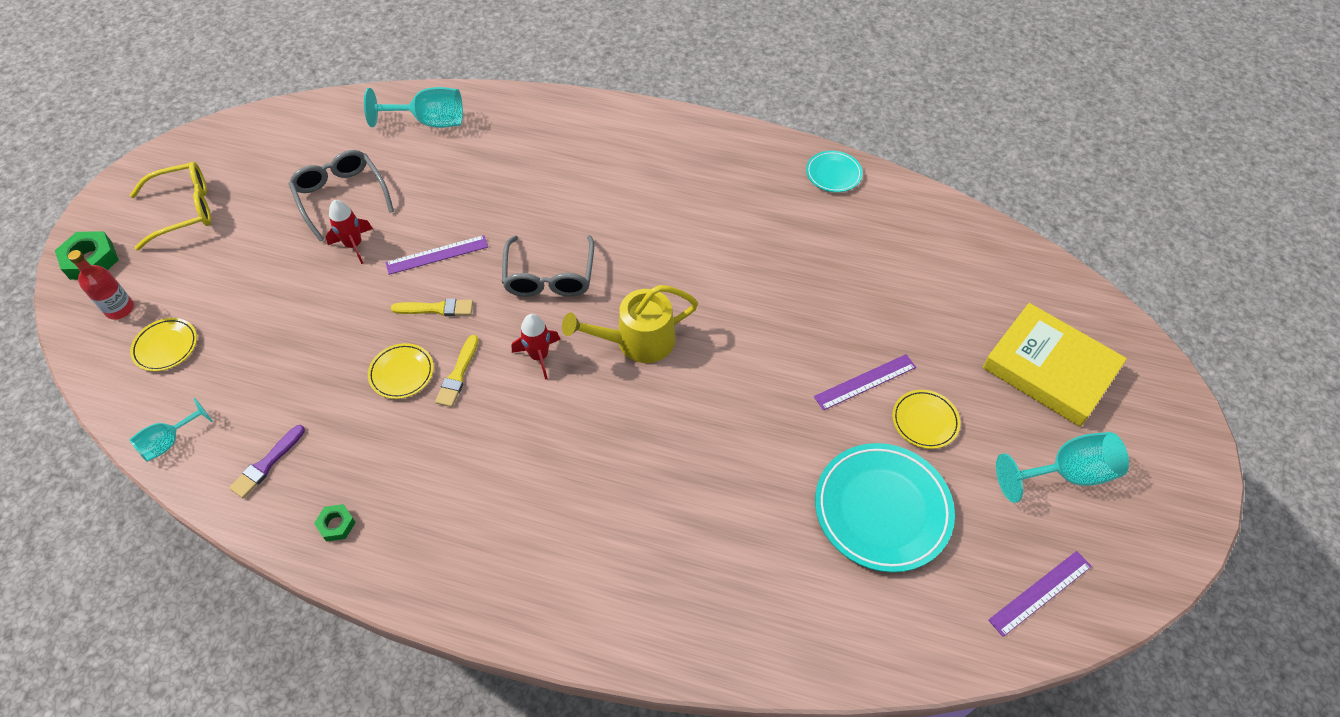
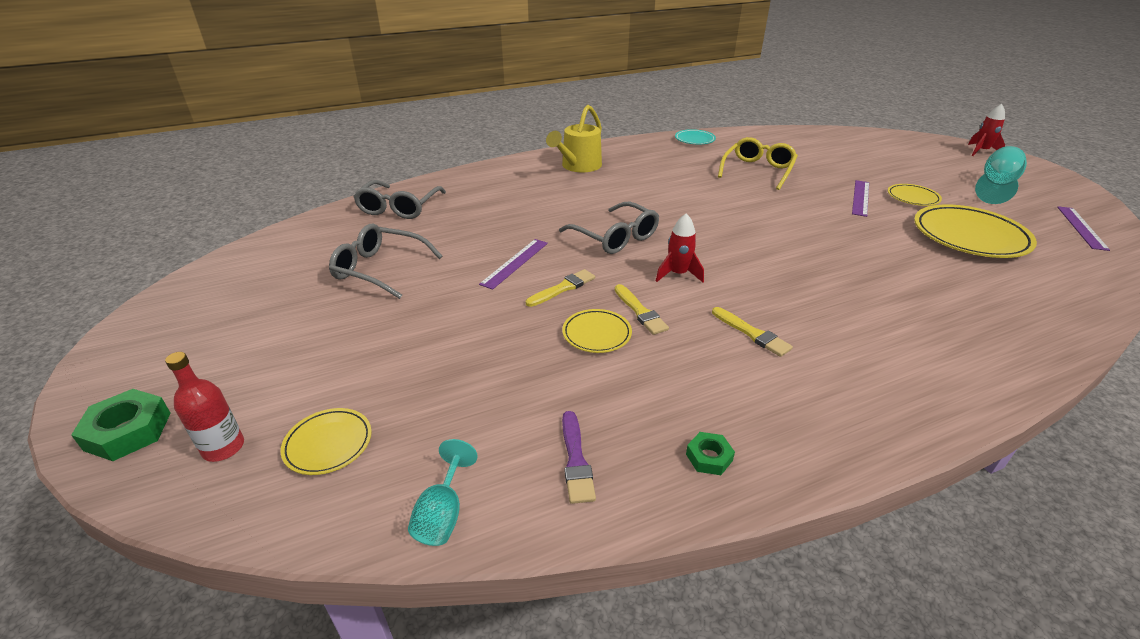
camera: 40 degrees left, 20 degrees down
yellow glasses [130,162,212,250] -> yellow glasses moved to [718,137,798,190]
red rocket [326,200,373,264] -> red rocket moved to [968,104,1005,156]
turquoise goblet [364,87,463,128] -> grey glasses [353,180,446,219]
yellow watering can [562,285,698,363] -> yellow watering can moved to [546,105,602,172]
turquoise plate [815,443,955,573] -> yellow plate [914,204,1037,258]
yellow book [983,303,1127,427] -> none
none -> yellow brush [712,307,793,357]

